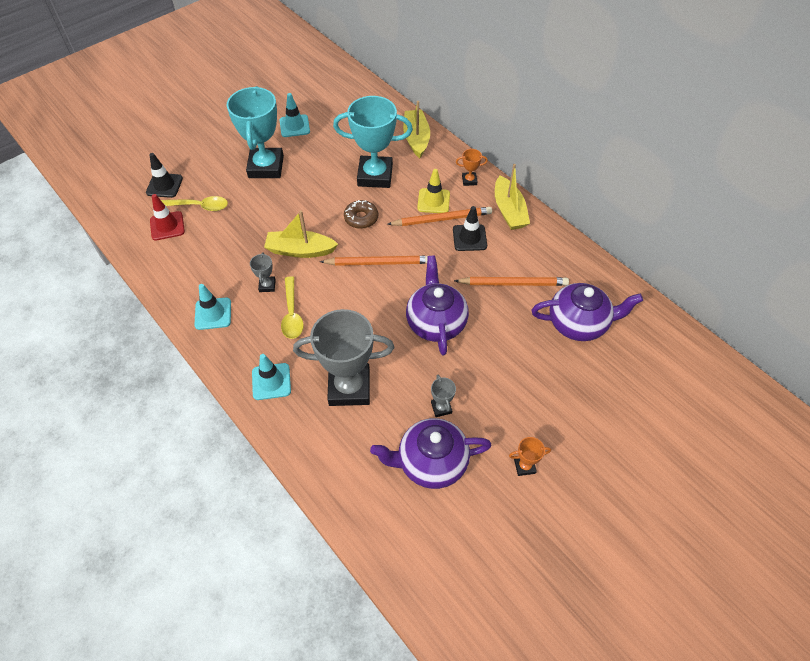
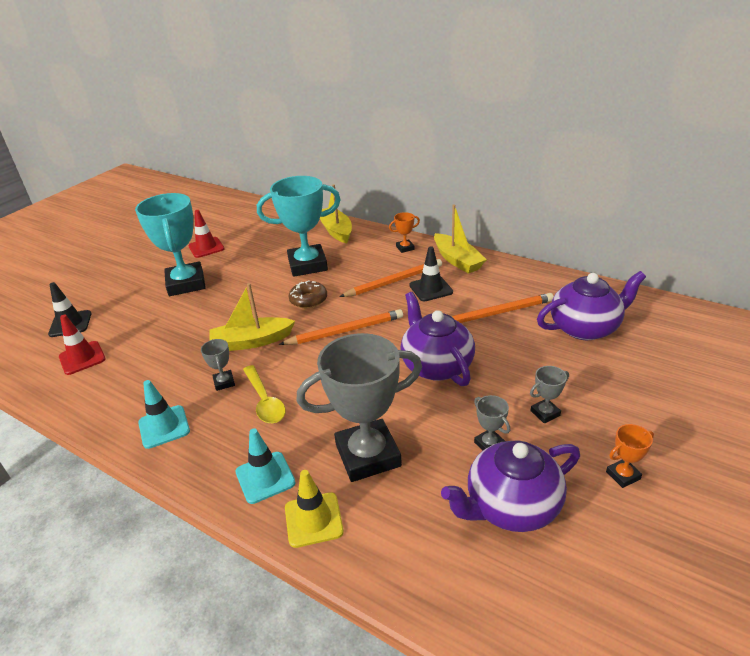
camera: 15 degrees left, 20 degrees down
yellow spoon [161,196,228,211] -> none
turquoise traffic cone [280,93,310,137] -> red traffic cone [188,210,225,258]
yellow traffic cone [417,169,450,213] -> yellow traffic cone moved to [285,470,344,548]
none -> grey trophy [530,366,569,423]

